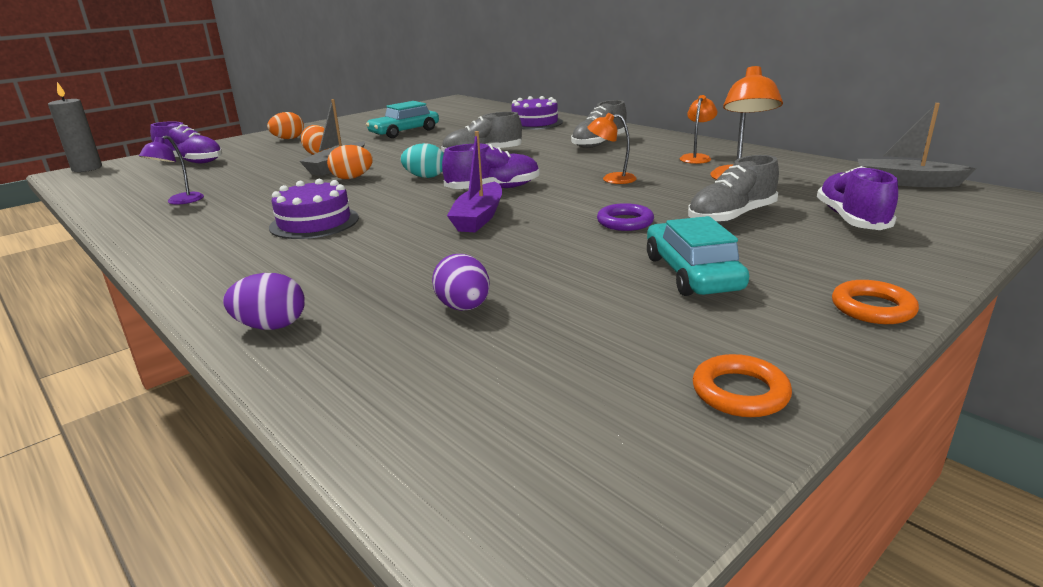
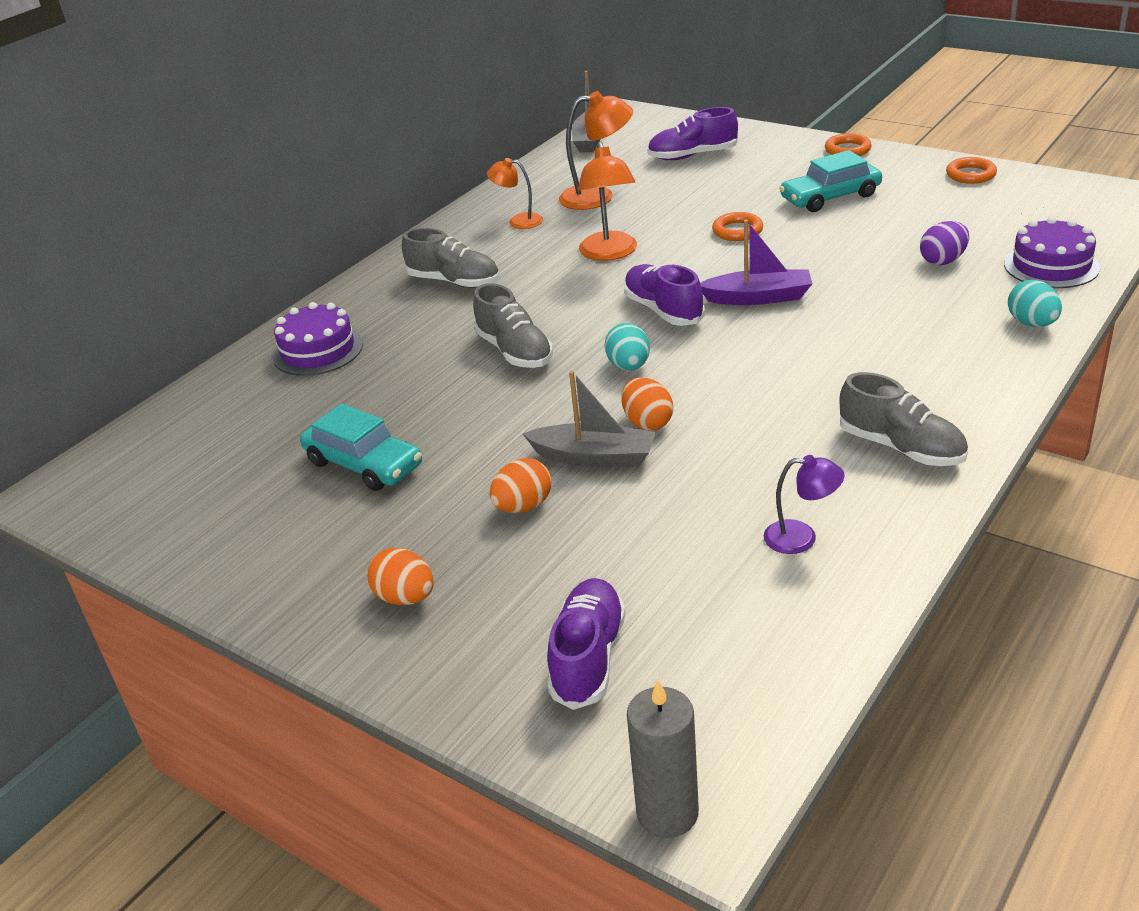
camera: 100 degrees left, 10 degrees up
purple egg [223,273,305,330] -> turquoise egg [1008,280,1062,327]
purple cake [269,179,359,239] -> purple cake moved to [1004,217,1100,288]
orange lamp [587,113,637,184] -> orange lamp [578,142,637,261], size x1.63
purple ring [597,203,654,231] -> orange ring [712,212,763,241]
grey shoe [688,155,779,224] -> grey shoe moved to [840,372,968,466]

